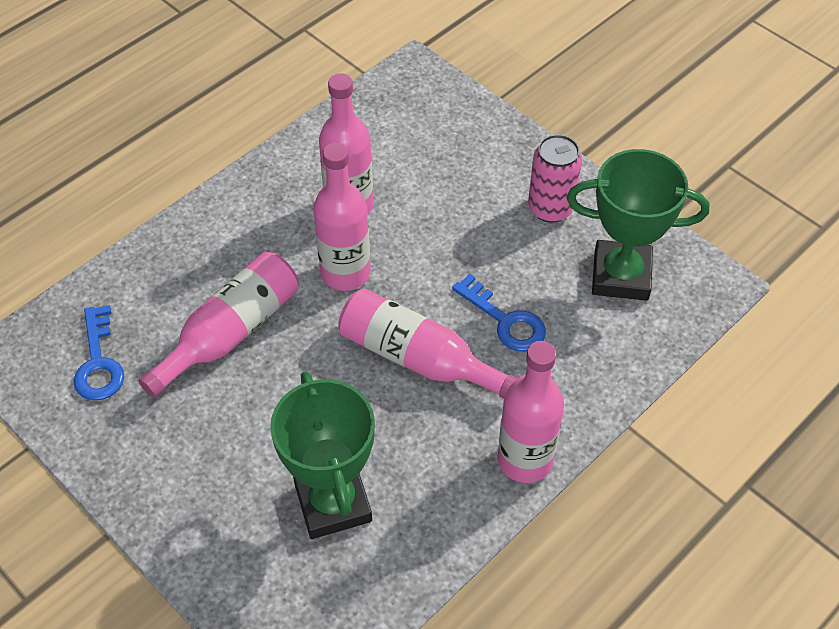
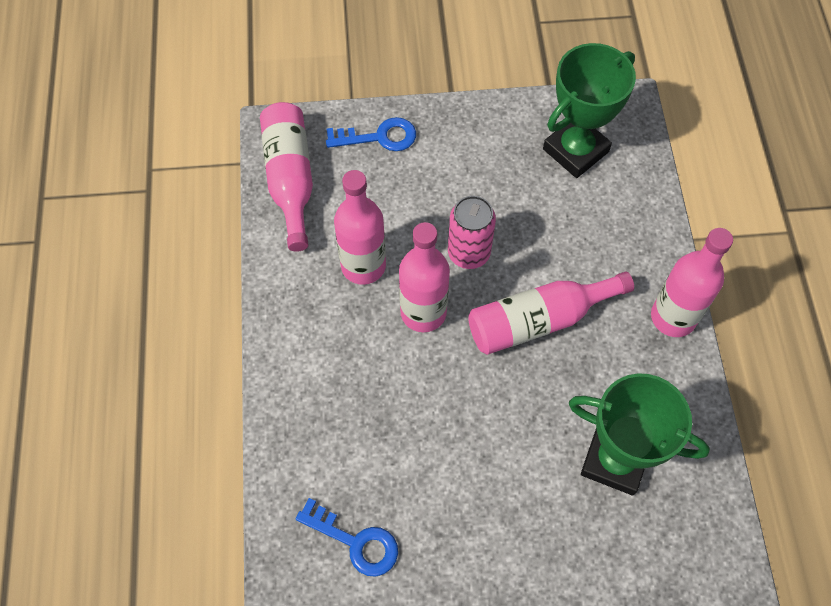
camera: 50 degrees left, 10 degrees up
pink bottle [139,252,299,398] -> pink bottle moved to [260,102,313,252]
blue key [452,274,546,351] -> blue key moved to [326,117,416,151]
pink can [528,134,582,222] -> pink can moved to [448,196,496,269]

